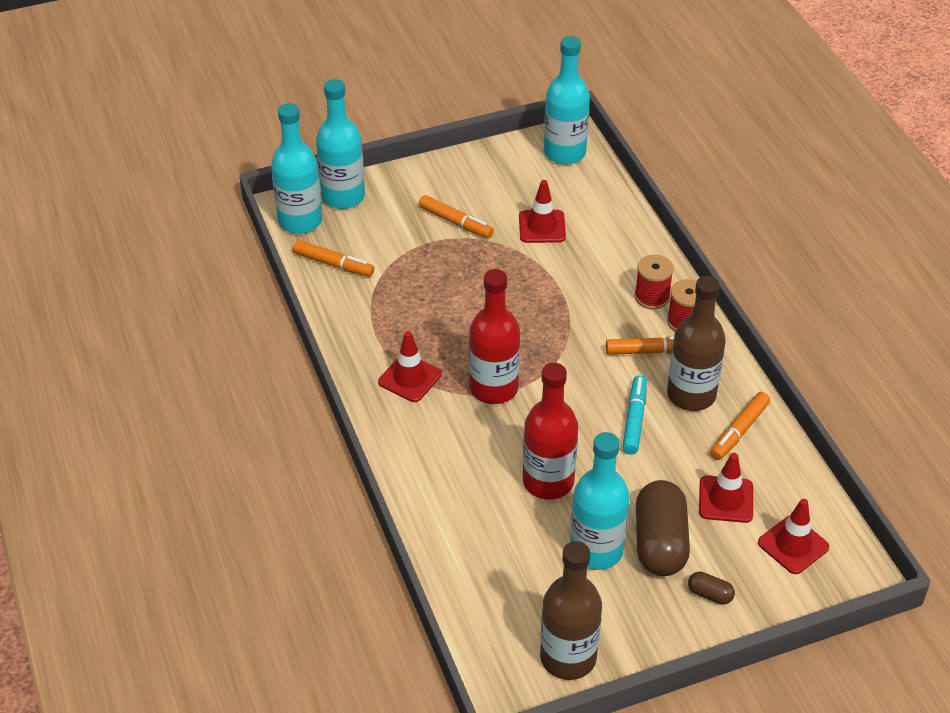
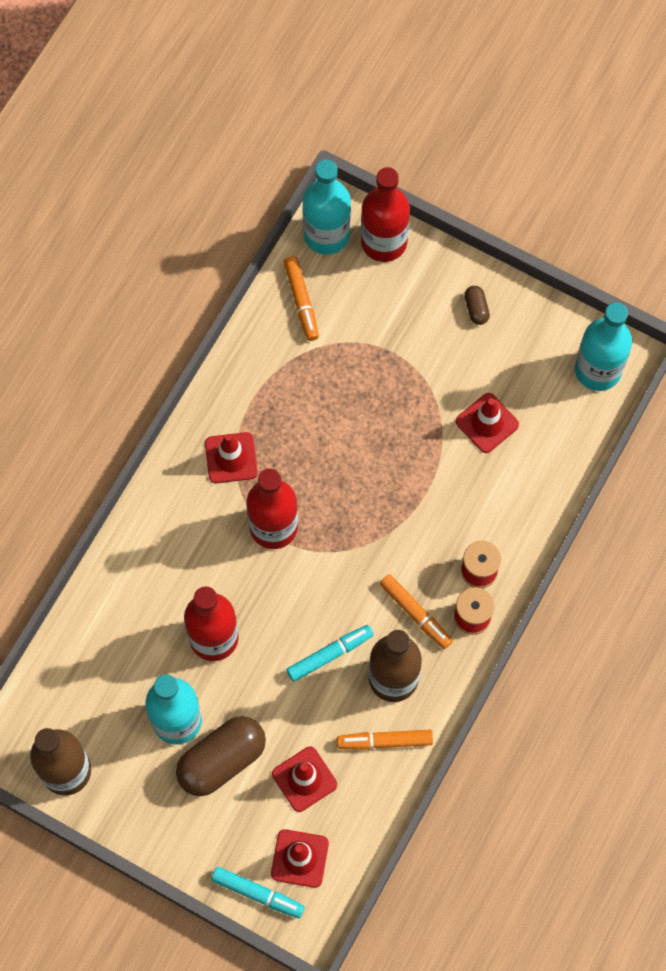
camera: 50 degrees right, 25 degrees up
turquoise bottle [316,79,365,209] -> red bottle [361,167,410,262]
orange marker [419,195,494,238] -> none
brown capsule [688,571,735,605] -> brown capsule moved to [464,286,490,325]
none -> turquoise marker [211,867,305,918]

